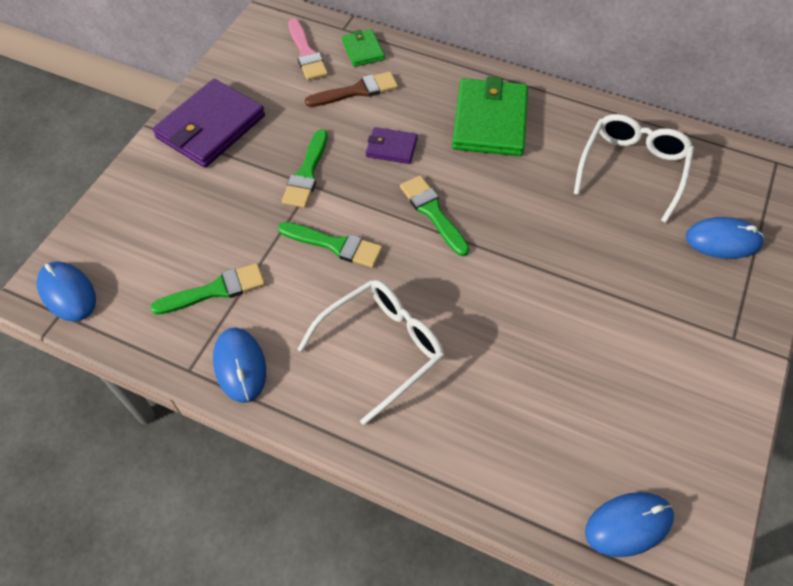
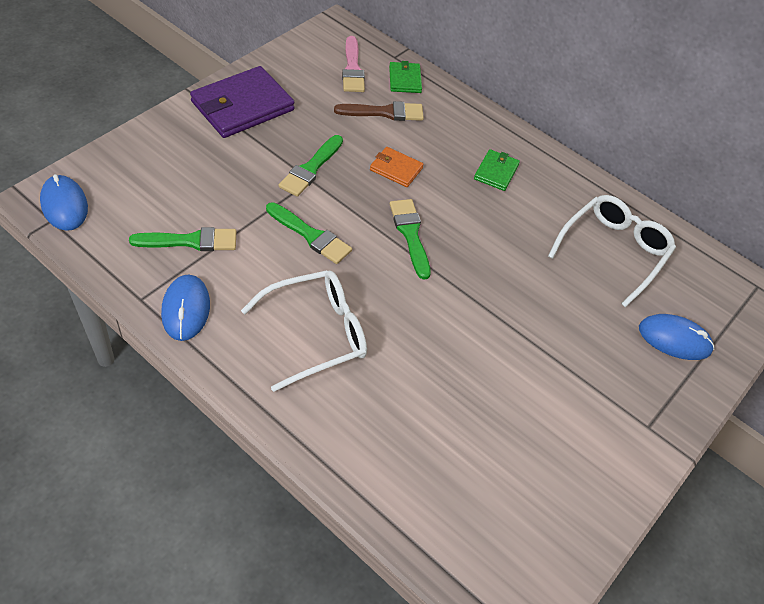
camera: 10 degrees right, 5 degrees down
purple wallet [366,127,418,164] -> orange wallet [370,147,424,187]
green wallet [452,77,528,156] -> green wallet [474,149,520,191], size x0.51
blue mouse [585,492,674,557] -> none

